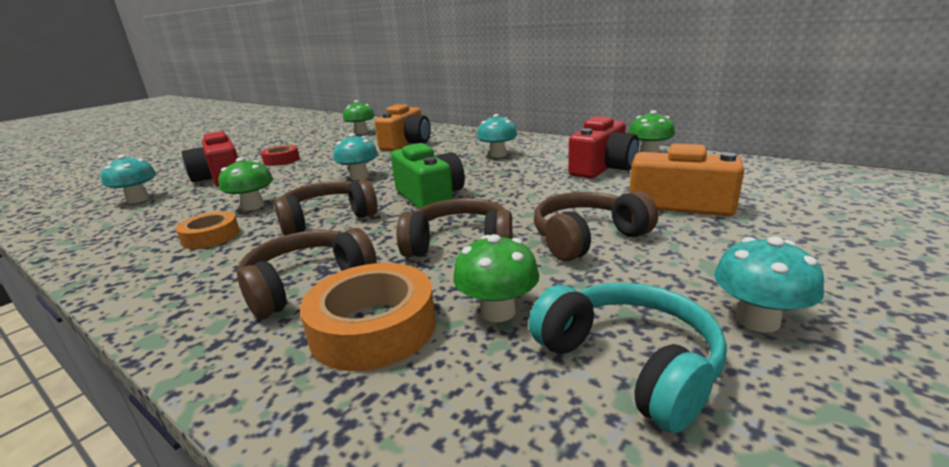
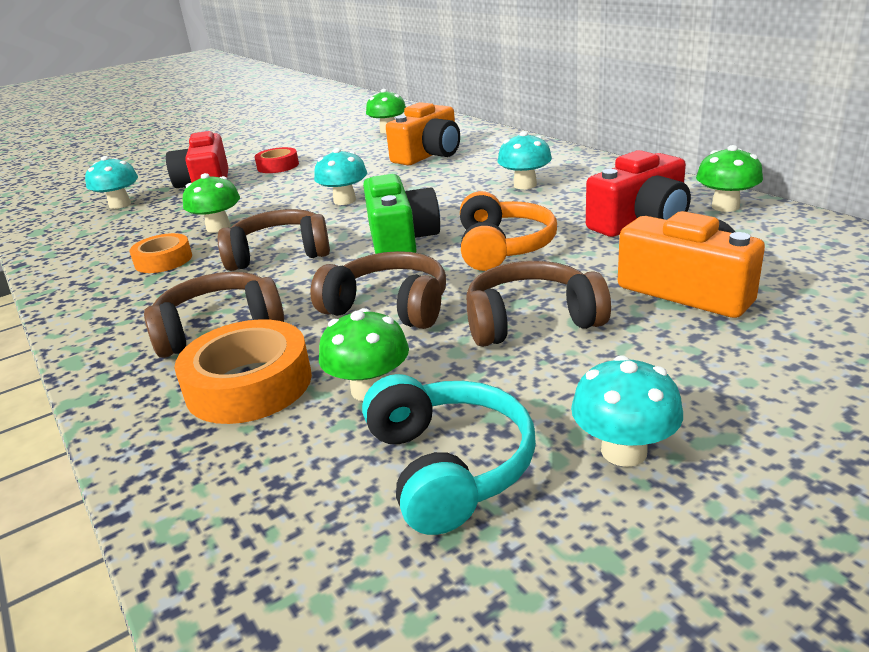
camera: 20 degrees right, 5 degrees up
none -> orange headphones [460,191,557,271]

